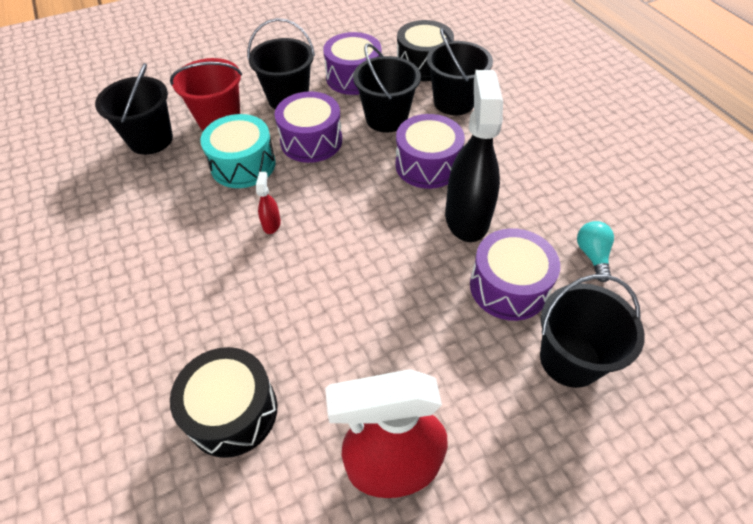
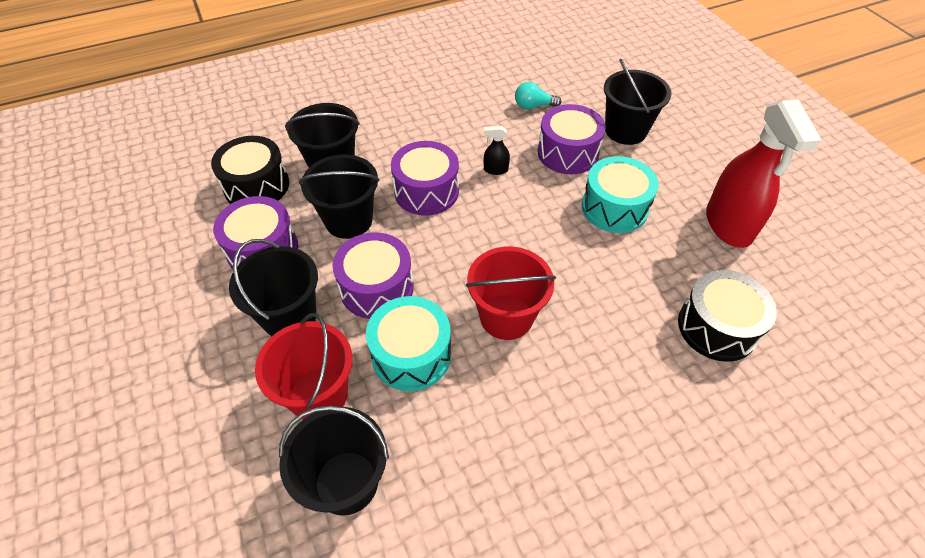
camera: 90 degrees left, 0 degrees up
red spray bottle [256,172,281,234] -> red bucket [466,246,556,340]
black spray bottle [445,70,503,242] -> black spray bottle [484,126,510,175], size x0.40
none -> turquoise drum [582,156,659,233]

